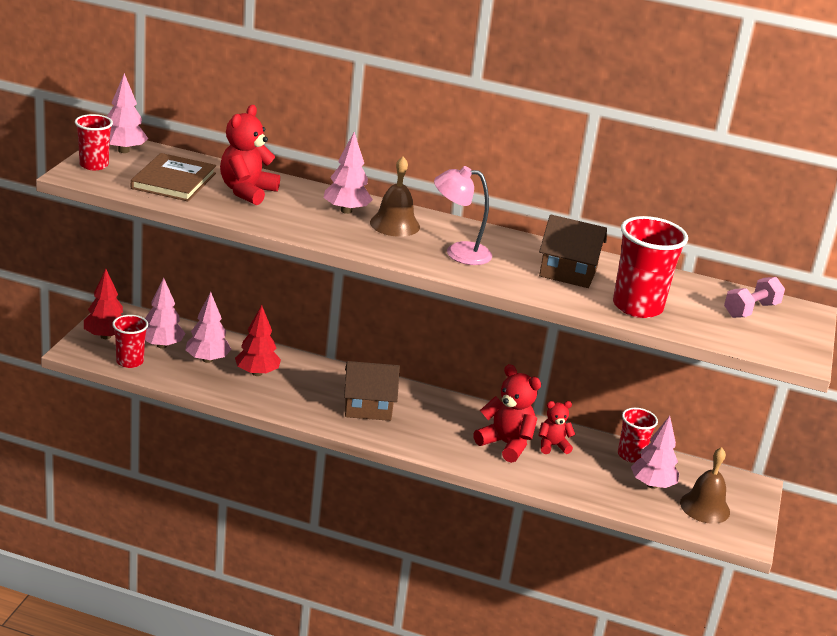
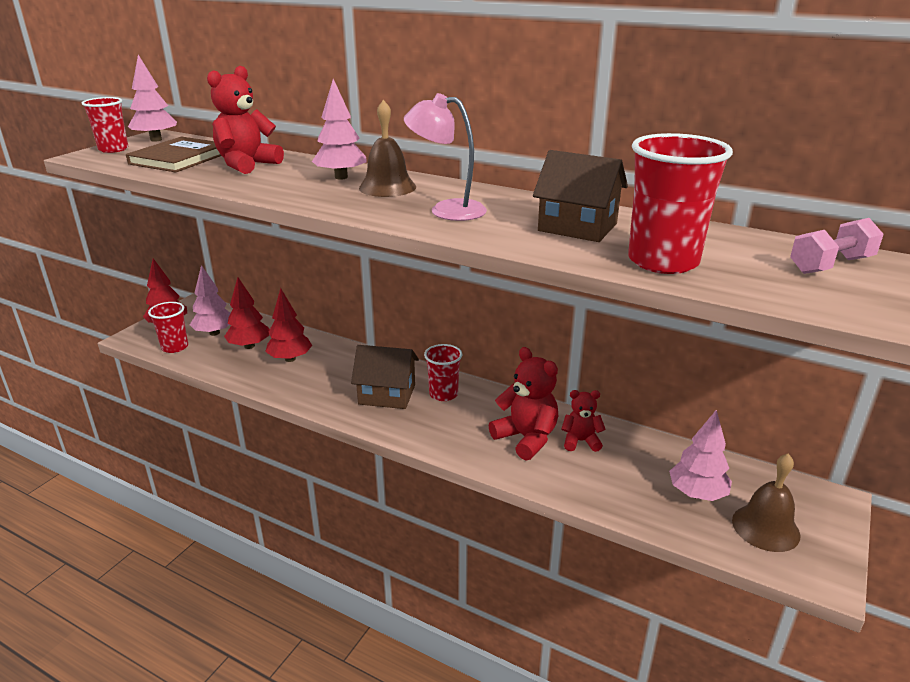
camera: 15 degrees right, 0 degrees up
pink tree [185,292,232,363] -> red tree [224,277,270,349]
red cup [618,408,658,463] -> red cup moved to [424,344,462,401]

